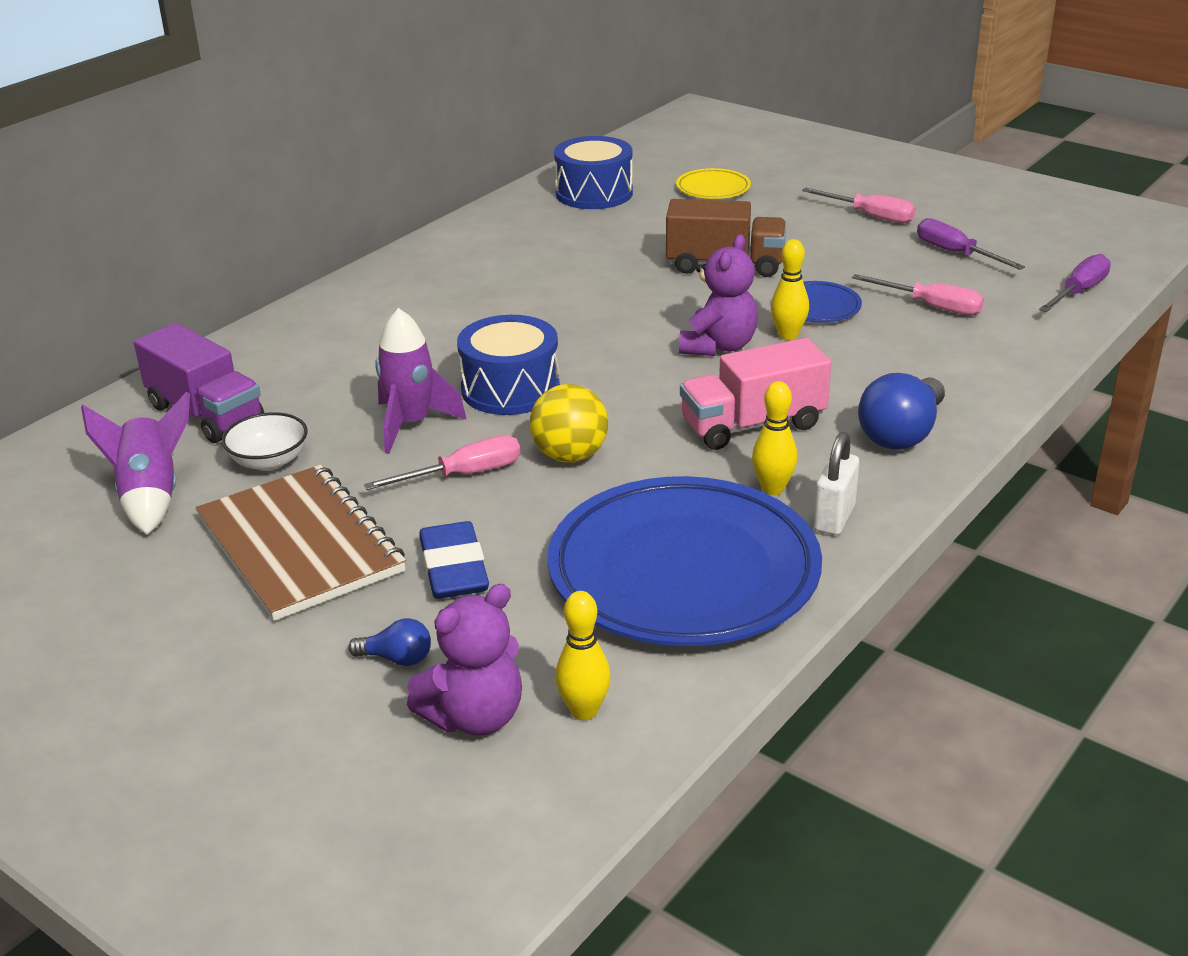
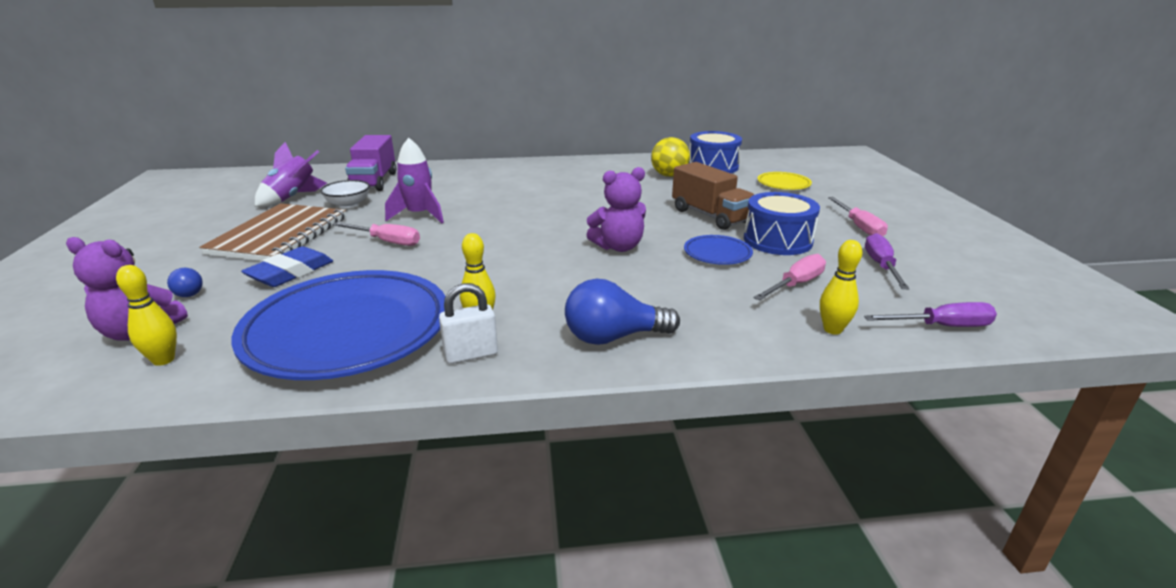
camera: 45 degrees right, 5 degrees down
blue drum [457,315,560,415] -> blue drum moved to [744,192,820,255]
yellow ball [529,384,608,463] -> yellow ball moved to [651,137,690,177]
pink truck [680,338,831,450] -> none
yellow bowling pin [771,239,809,340] -> yellow bowling pin moved to [820,240,862,335]
pink screwdriver [852,274,984,315] -> pink screwdriver turned 120 degrees counterclockwise [753,254,826,301]

